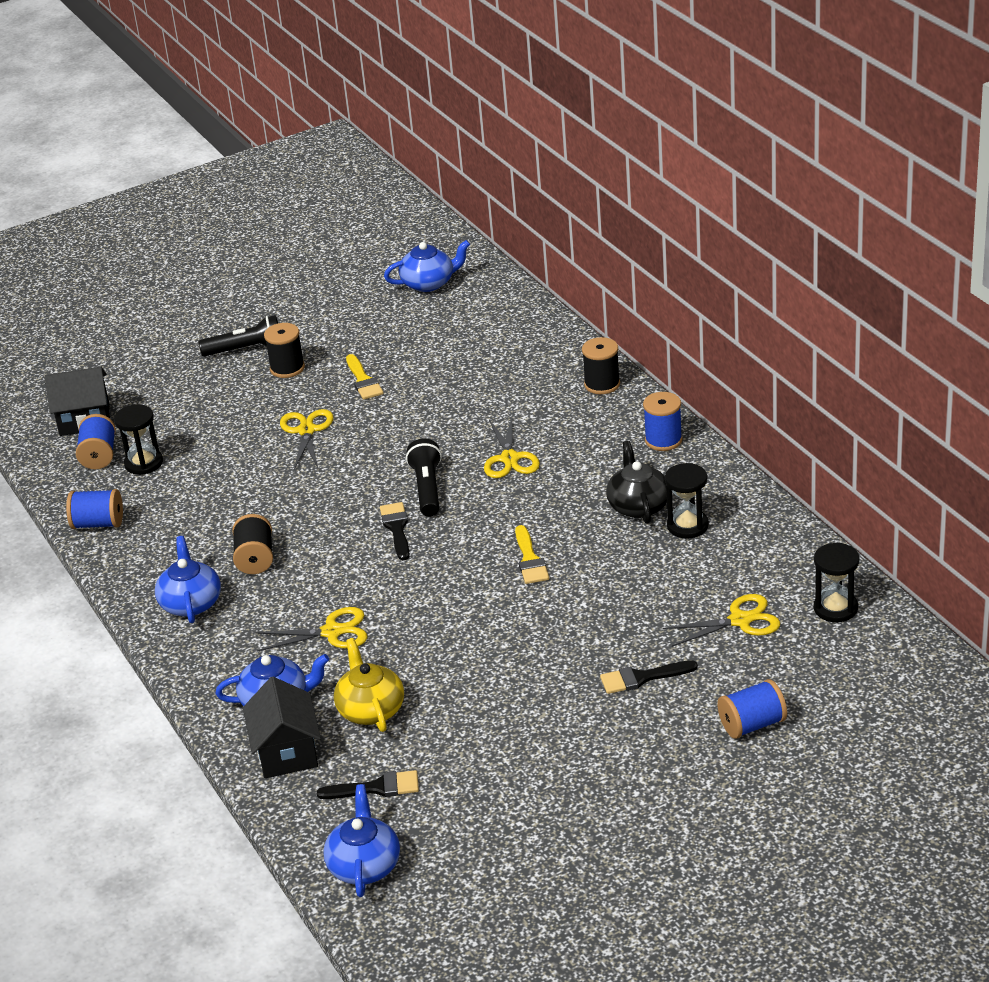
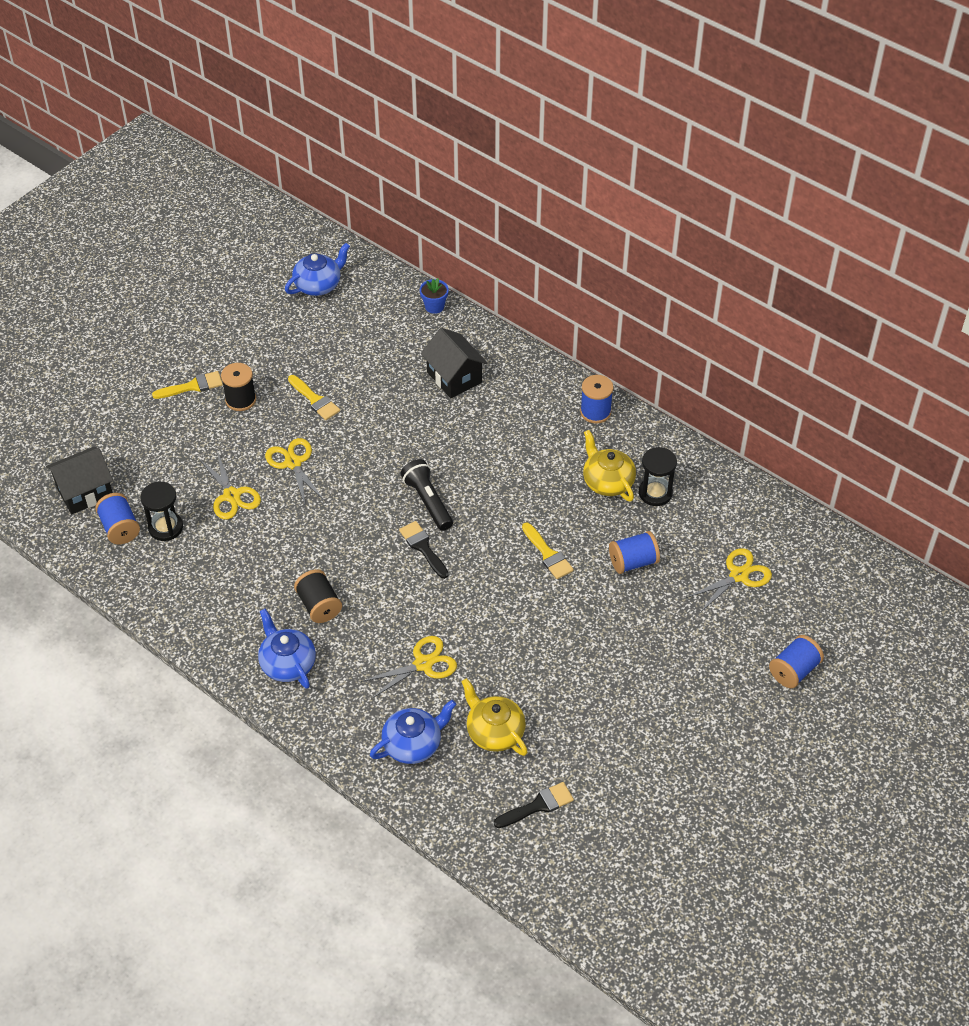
camera: 25 degrees left, 15 degrees up
blue spool [66,489,123,529] -> blue spool moved to [609,531,660,574]
black flashlight [198,315,278,357] -> yellow brush [152,371,223,399]
black house [243,677,321,778] -> black house moved to [421,328,488,398]
blue teapot [323,784,400,897] -> none
yellow scissors [484,417,540,478] -> yellow scissors moved to [199,450,261,519]
black spool [582,337,620,394] -> none
black brush [600,660,698,694] -> none
black teapot [606,441,667,524] -> yellow teapot [583,430,636,502]
black hourglass [814,543,859,622] -> none
none -> blue flower pot [420,278,449,314]

